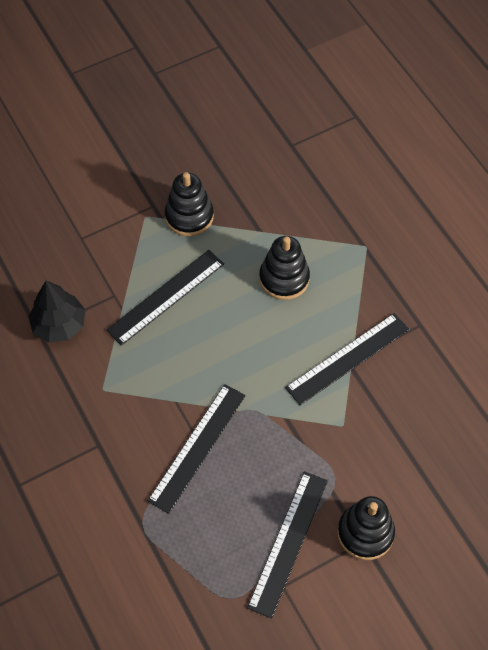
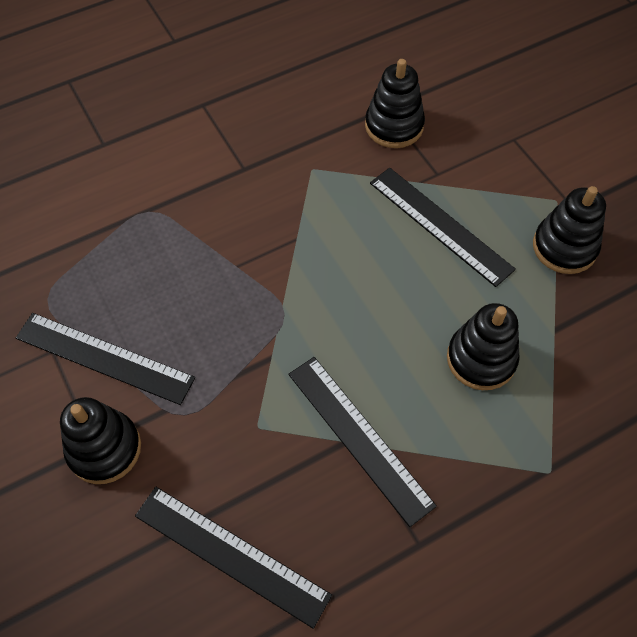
camera: 90 degrees right, 0 degrees up
black tree [28,280,85,343] -> black stacking toy [365,59,425,148]
black ruler [147,384,246,514] -> black ruler moved to [135,487,332,629]

